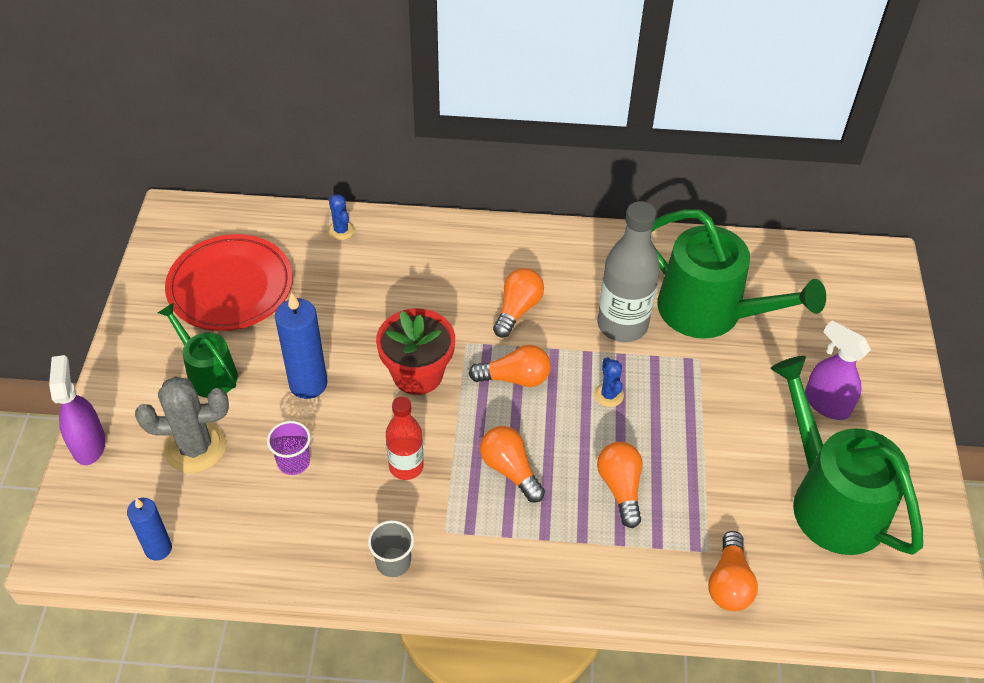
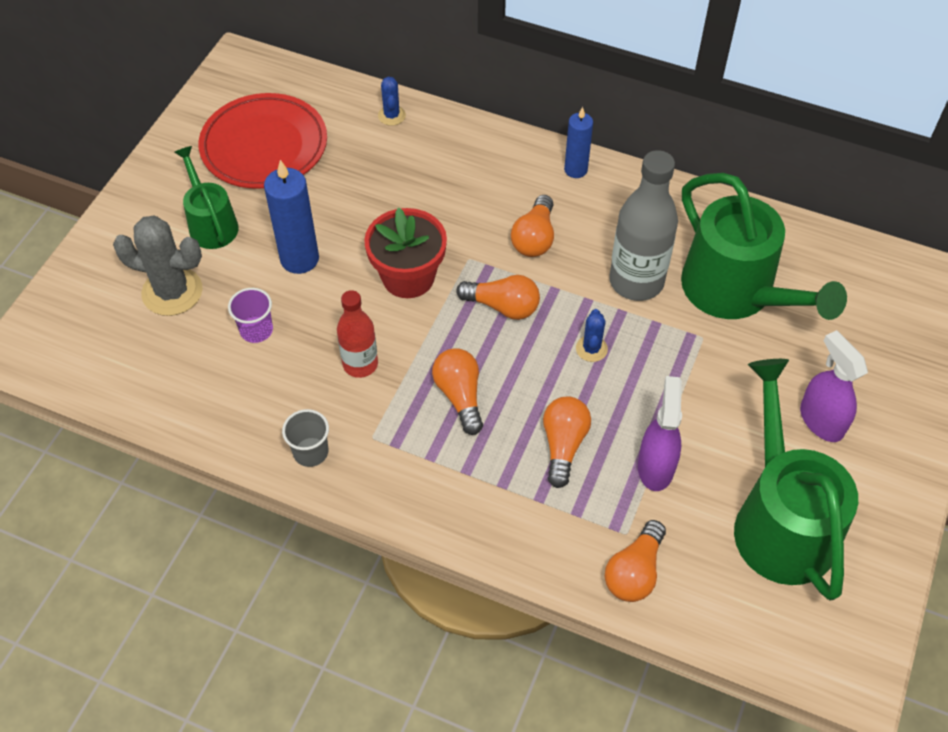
camera: 20 degrees right, 5 degrees up
purple spray bottle [49,355,106,465] -> purple spray bottle moved to [638,376,682,491]
blue candle [127,498,172,561] -> blue candle moved to [564,107,593,178]
orange light bulb [493,268,544,338] -> orange light bulb turned 150 degrees clockwise [511,195,554,257]

